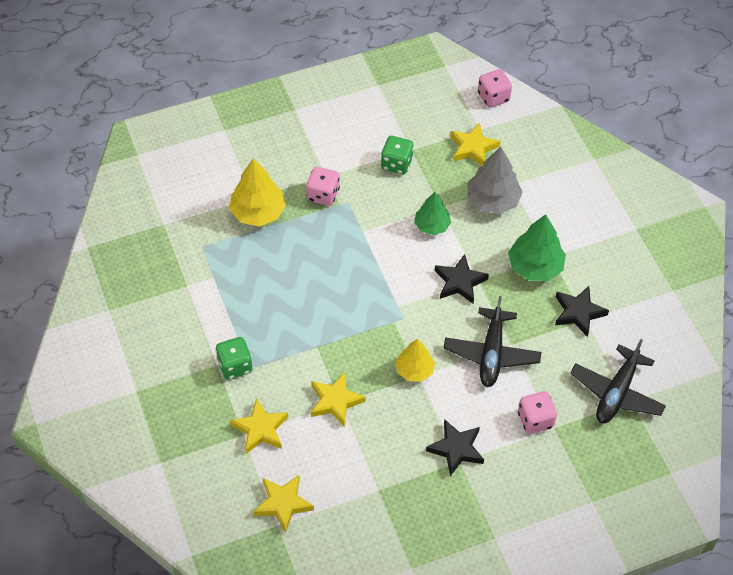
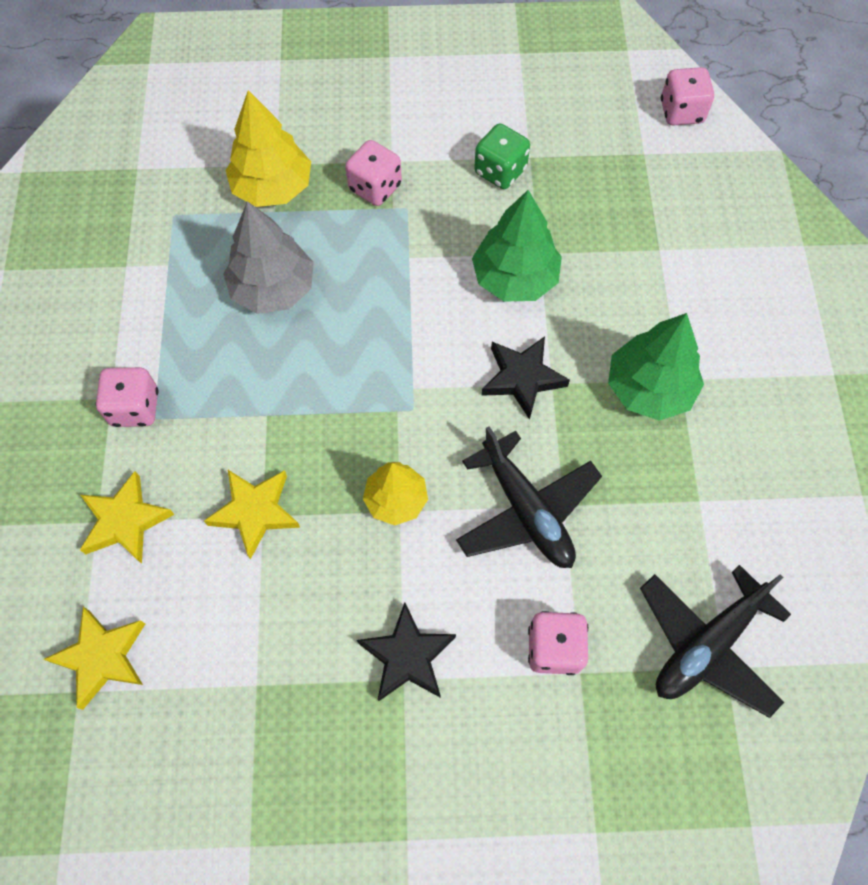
camera: 20 degrees right, 10 degrees up
green dice [215,337,252,380] -> pink dice [96,367,158,427]
green tree [414,192,451,235] -> green tree [472,190,562,302], size x1.53
black plane [444,296,541,387] -> black plane turned 60 degrees counterclockwise [456,426,602,568]
yellow star [450,123,501,166] -> none
grey tree [467,146,523,214] -> grey tree moved to [223,201,314,314]
black star [555,286,609,337] -> none

